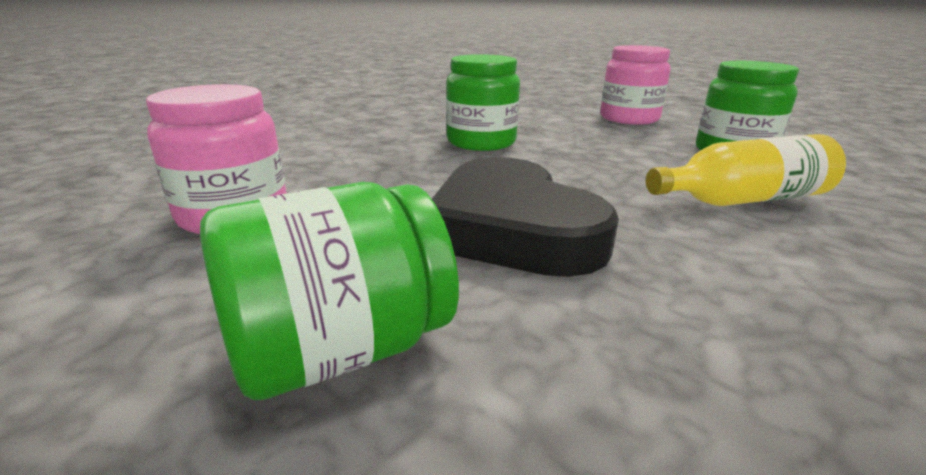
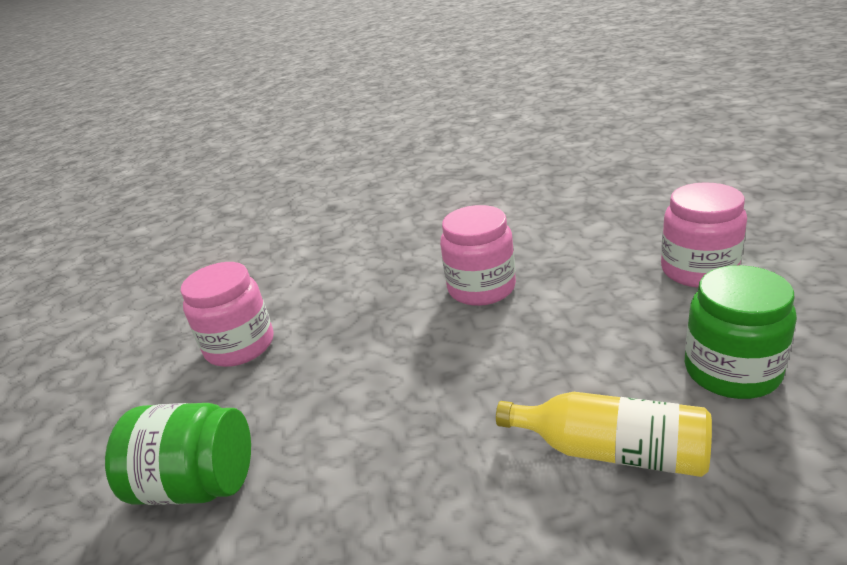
camera: 40 degrees right, 5 degrees up
black heart [432,157,619,277] -> none
green jar [446,54,520,151] -> pink jar [440,205,516,306]

